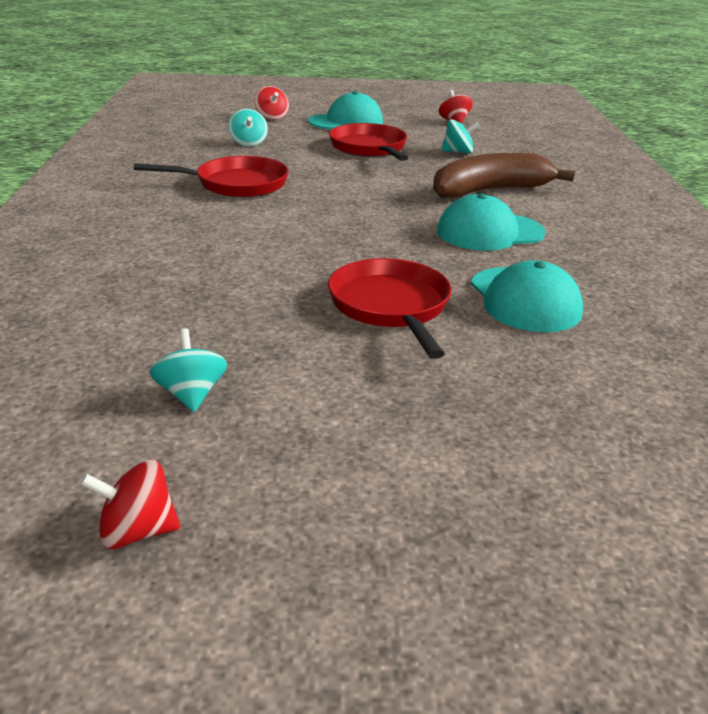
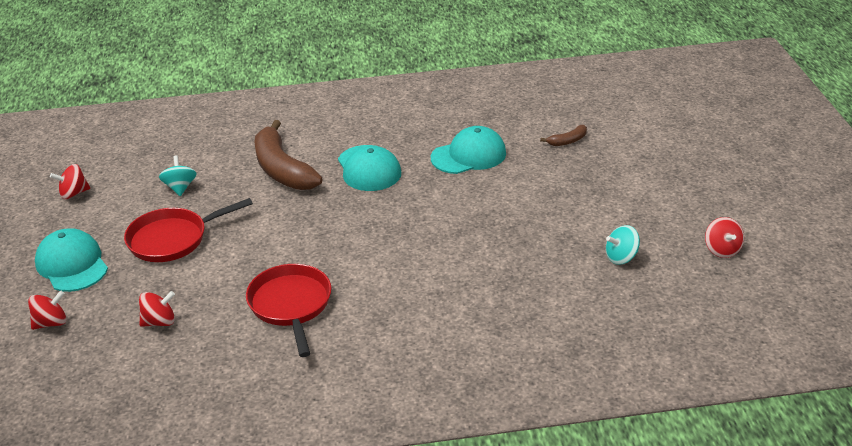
camera: 95 degrees left, 5 degrees up
turquoise spinning top [228,109,268,147] -> red spinning top [139,291,175,327]
red pan [328,258,452,359] -> none
none -> brown banana [540,125,587,146]

